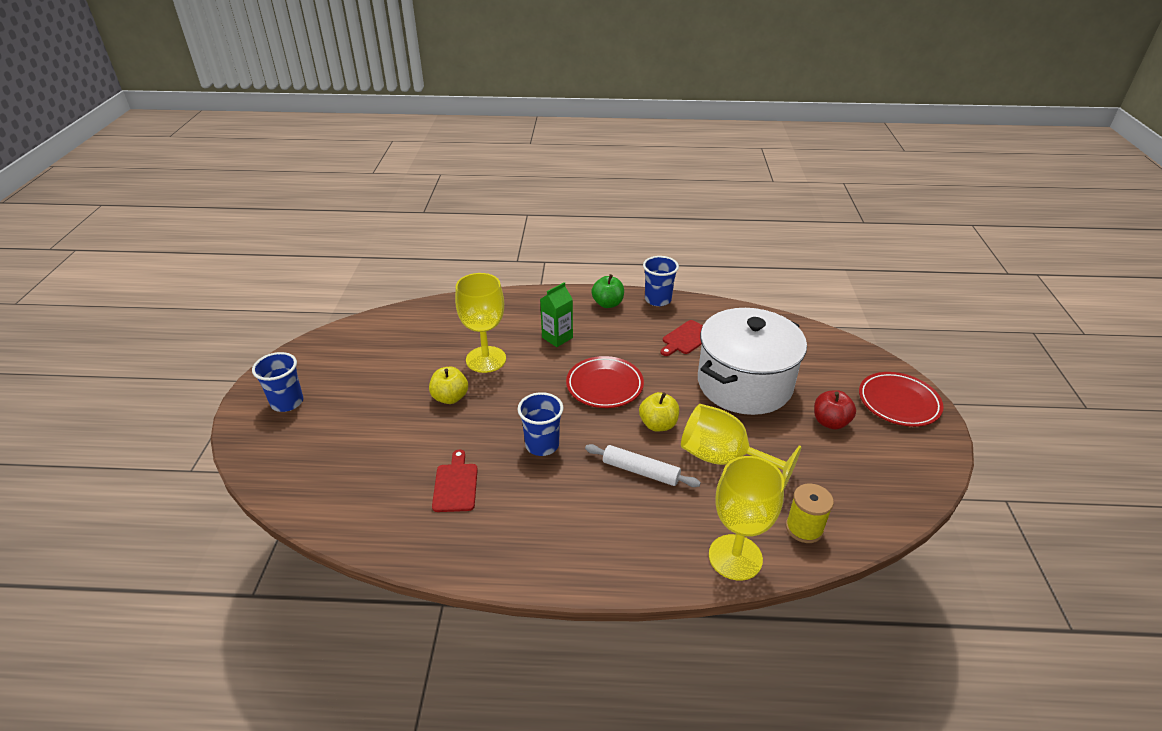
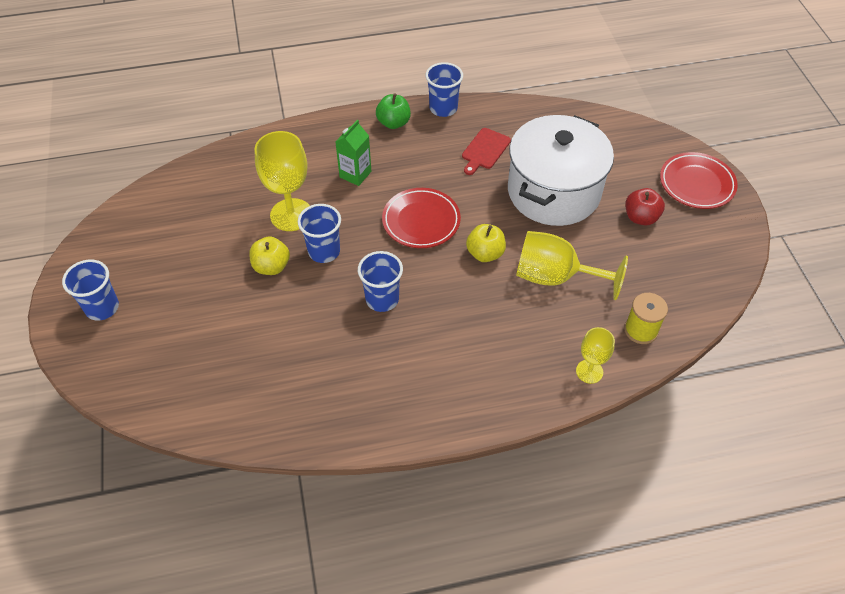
camera: 15 degrees left, 15 degrees up
red cutting board [432,450,478,512] -> none
white rolling pin [585,444,701,487] -> none
yellow goblet [709,456,784,581] -> yellow goblet [576,327,615,384], size x0.56
none -> blue cup [298,204,341,263]

